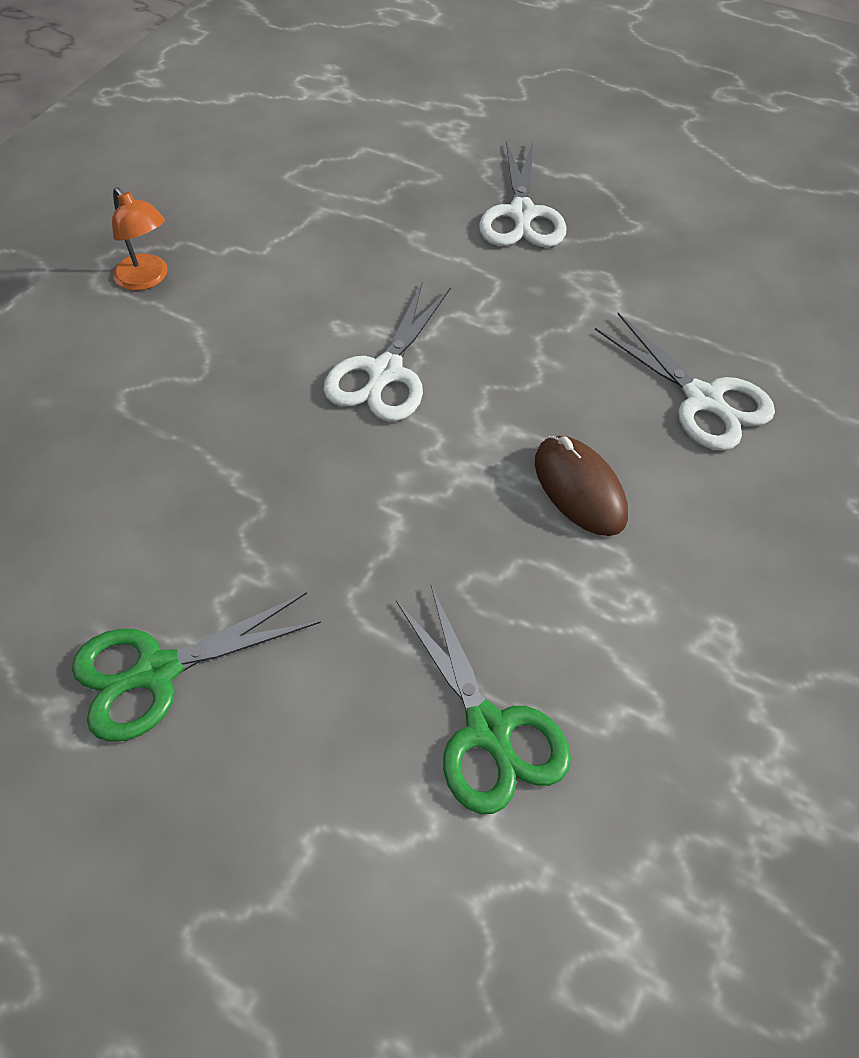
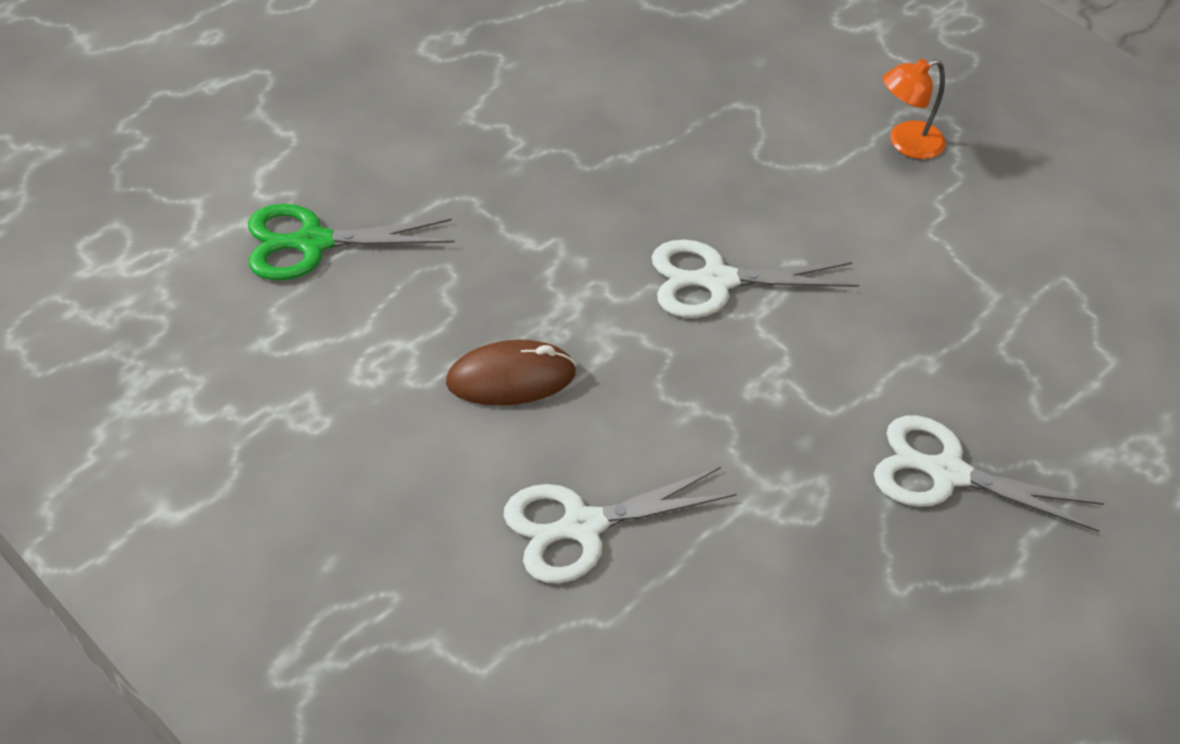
camera: 105 degrees right, 5 degrees down
green scissors [72,592,321,742] -> none
white scissors [323,281,451,421] -> white scissors turned 45 degrees counterclockwise [652,240,859,318]

